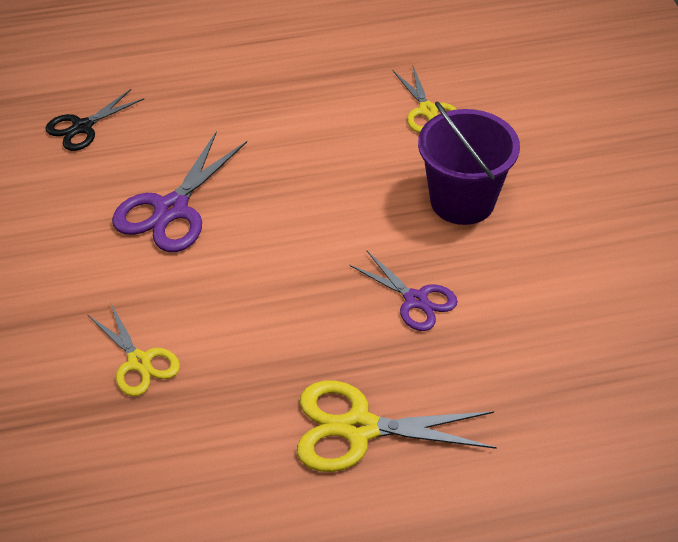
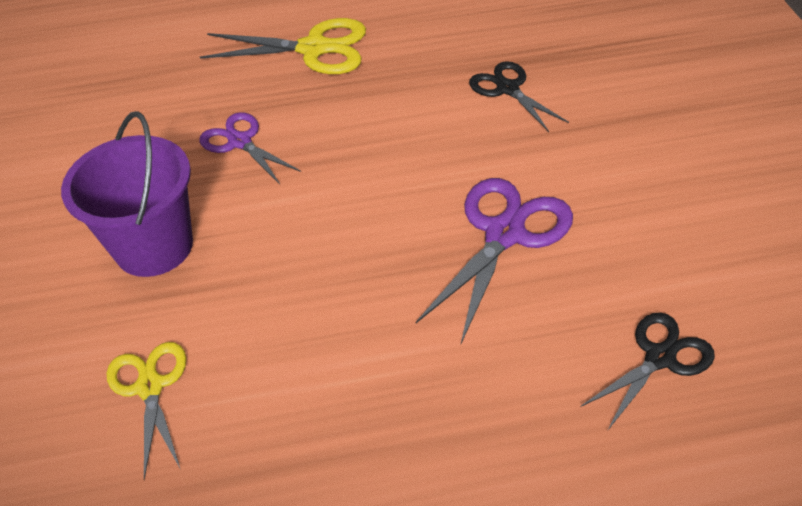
camera: 175 degrees left, 0 degrees up
yellow scissors [88,304,180,396] -> black scissors [469,61,569,132]

